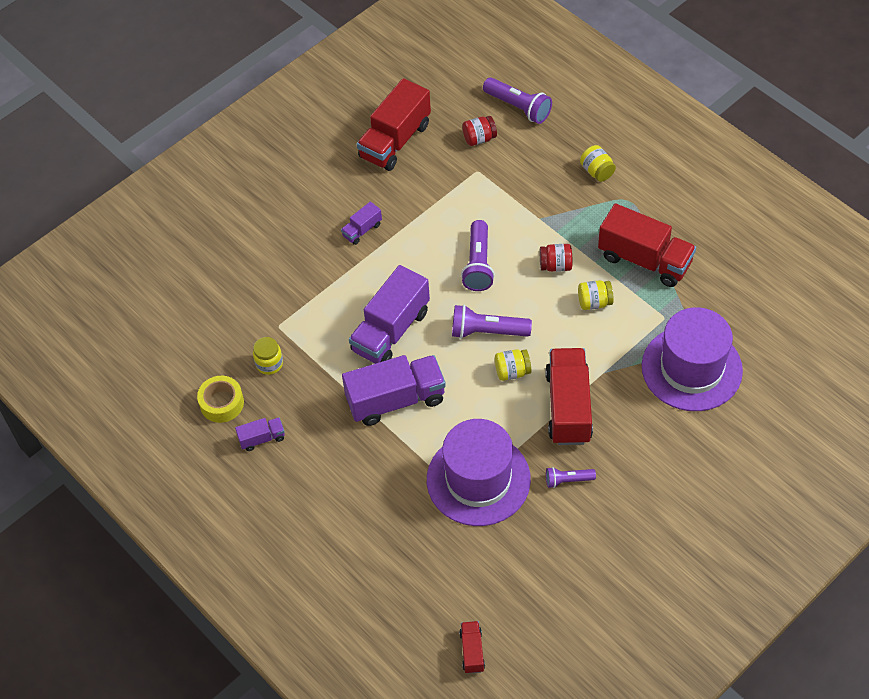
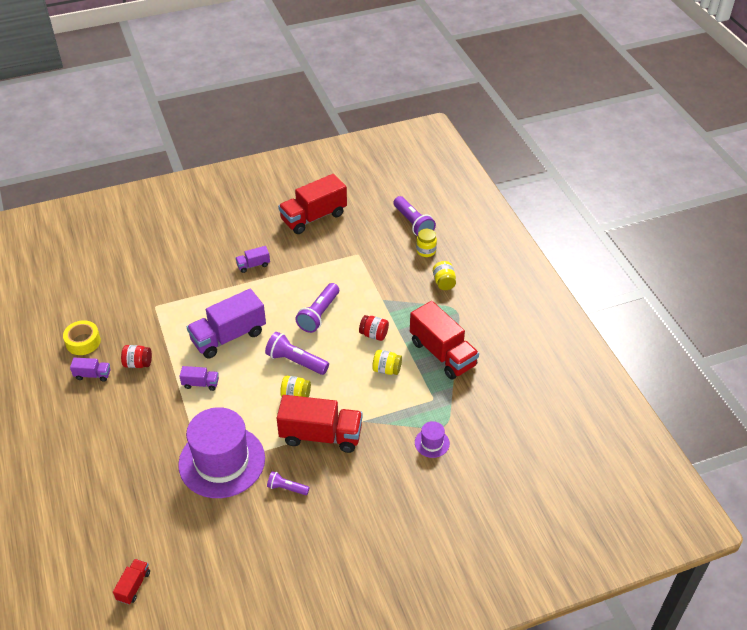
camera: 20 degrees right, 10 degrees down
yellow jar [253,337,283,375] -> yellow jar moved to [416,229,437,257]
purple truck [342,355,446,426] -> purple truck [179,366,219,391], size x0.47
red jar [462,116,497,146] -> red jar moved to [121,345,152,368]
red truck [545,348,593,445] -> red truck turned 75 degrees clockwise [277,395,363,453]
purple hat [642,307,743,411] -> purple hat [415,421,450,458], size x0.41

